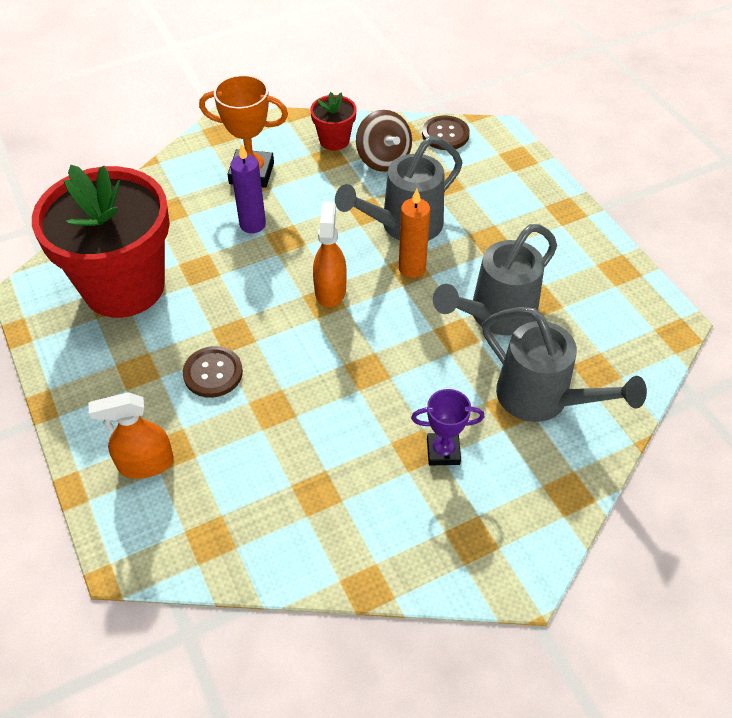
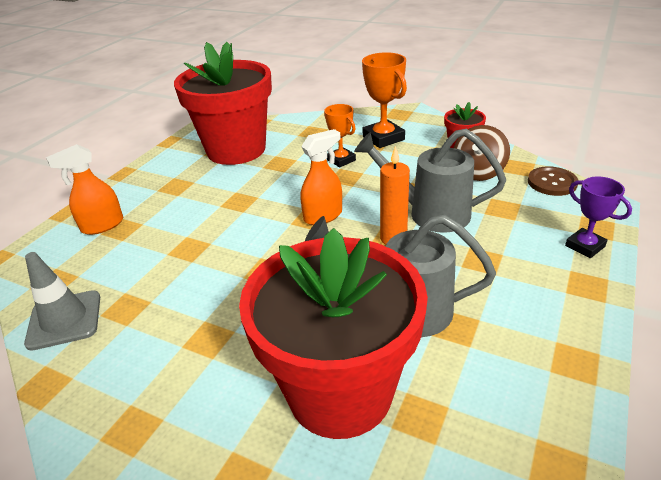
camera: 55 degrees right, 15 degrees down
orange spray bottle [88,392,174,479] -> orange spray bottle turned 75 degrees counterclockwise [46,144,123,235]
brown button [183,346,243,398] -> none
purple candle [230,144,266,233] -> orange trophy [324,104,356,167]
purple trophy [411,389,485,465] -> purple trophy moved to [565,177,632,258]
grey watering can [482,307,647,422] -> red flower pot [239,228,428,439]
none -> grey traffic cone [24,252,100,351]

